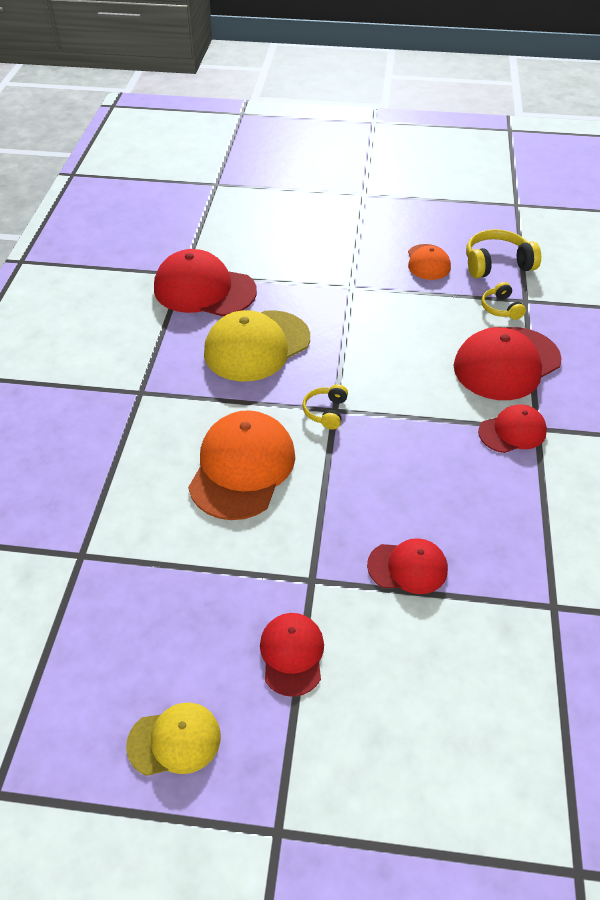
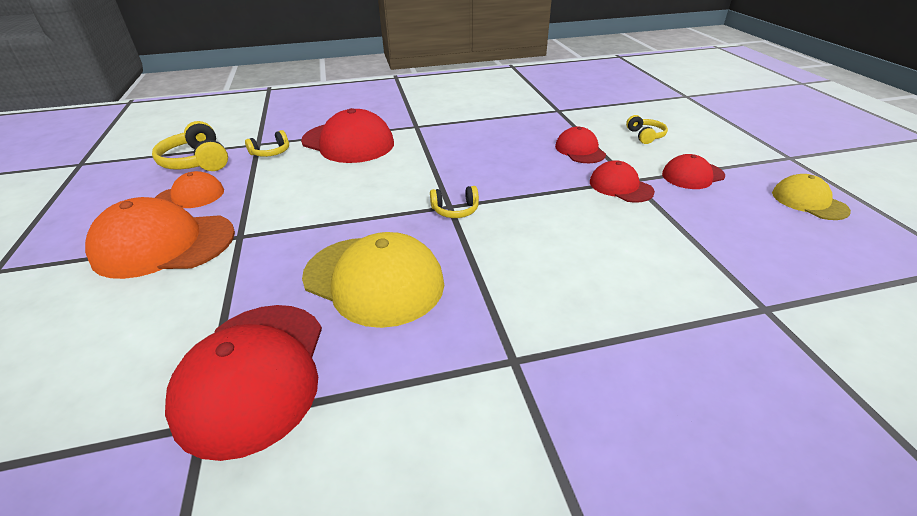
camera: 110 degrees left, 10 degrees down
orange cap [188,410,295,520] -> orange cap moved to [85,197,235,279]
red cap [478,404,547,453] -> red cap moved to [590,160,655,203]
none -> yellow headphones [626,115,668,144]

